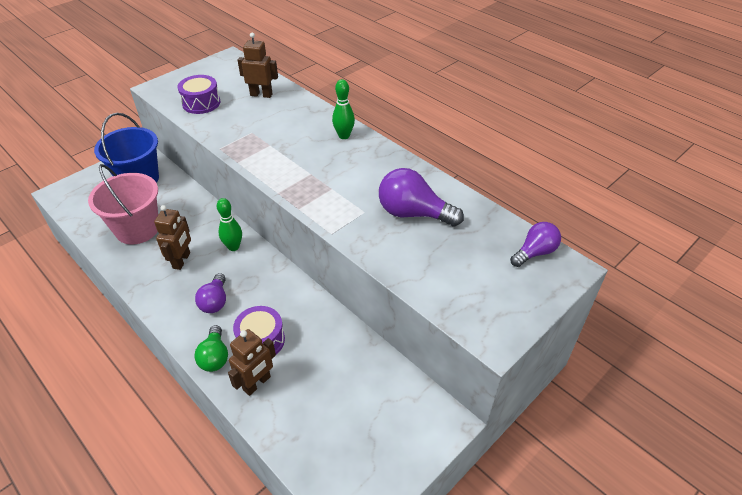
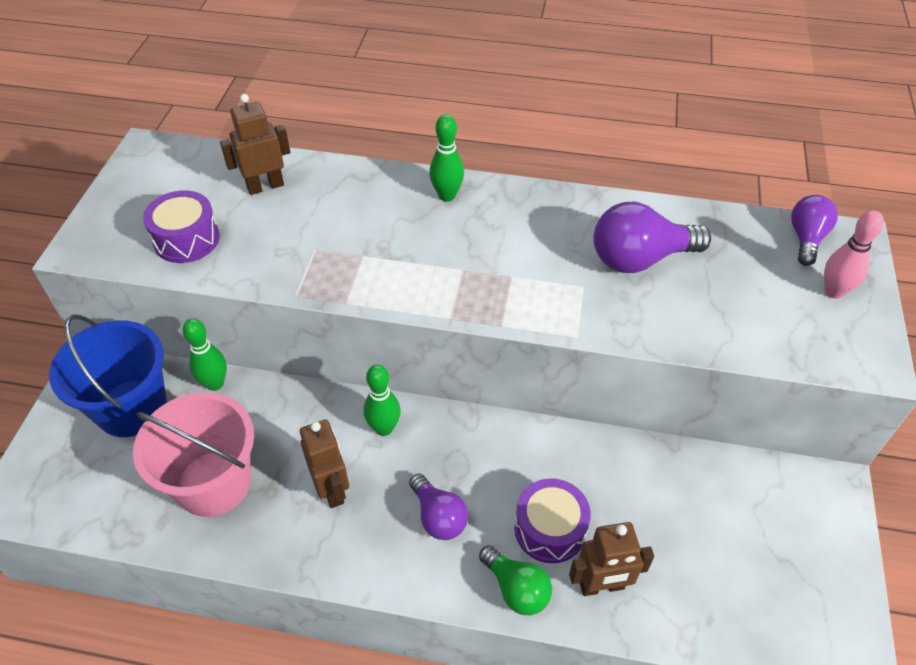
camera: 35 degrees left, 5 degrees up
brown robot [228,329,276,396] -> brown robot turned 75 degrees clockwise [569,522,654,596]
none -> green bowling pin [182,318,227,391]
none -> pink bowling pin [824,210,884,299]

